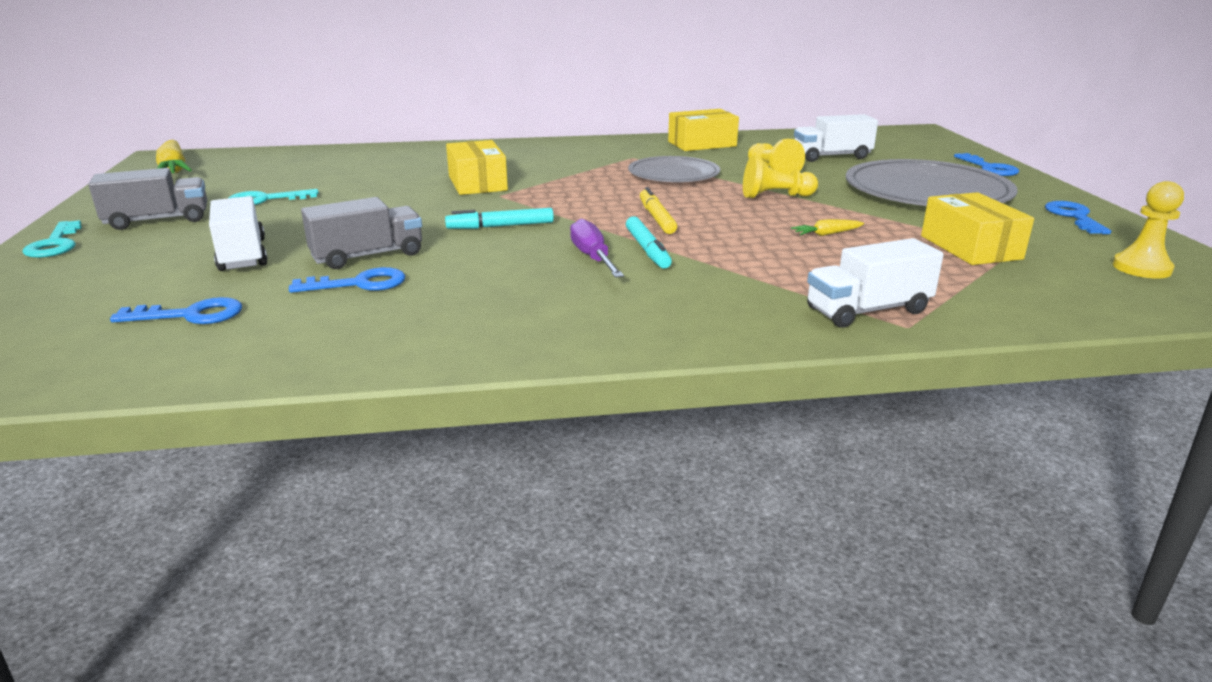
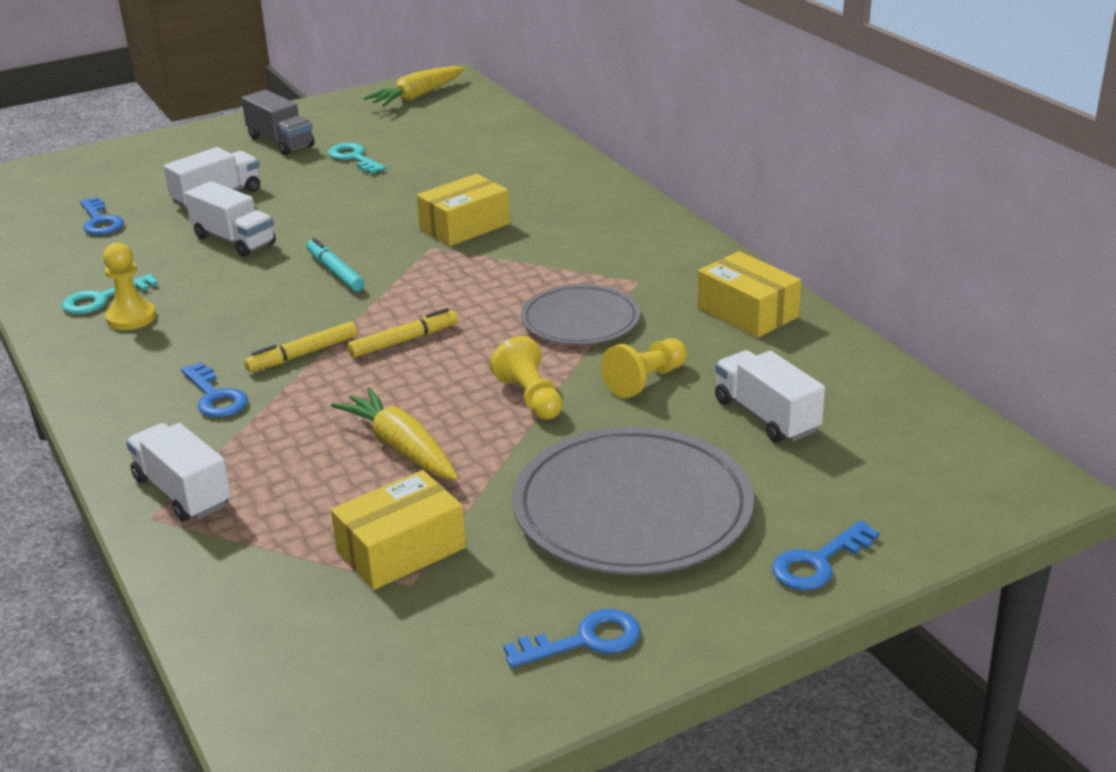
camera: 70 degrees right, 5 degrees up
turquoise key [22,220,82,258] -> turquoise key moved to [62,274,158,314]
blue key [289,267,405,293] -> blue key moved to [181,362,248,418]
grey truck [301,197,422,269] -> white truck [185,181,276,257]
purple screwdriver [570,219,624,278] -> none
turquoise marker [626,216,672,269] -> yellow marker [244,321,357,372]
yellow carrot [791,219,864,236] -> yellow carrot [331,387,458,480], size x2.03
yellow pawn [1113,181,1184,279] -> yellow pawn moved to [103,242,156,330]

